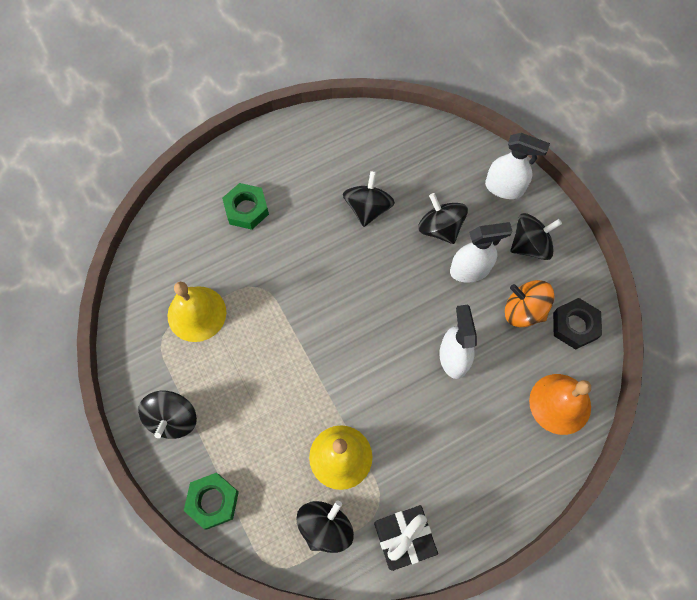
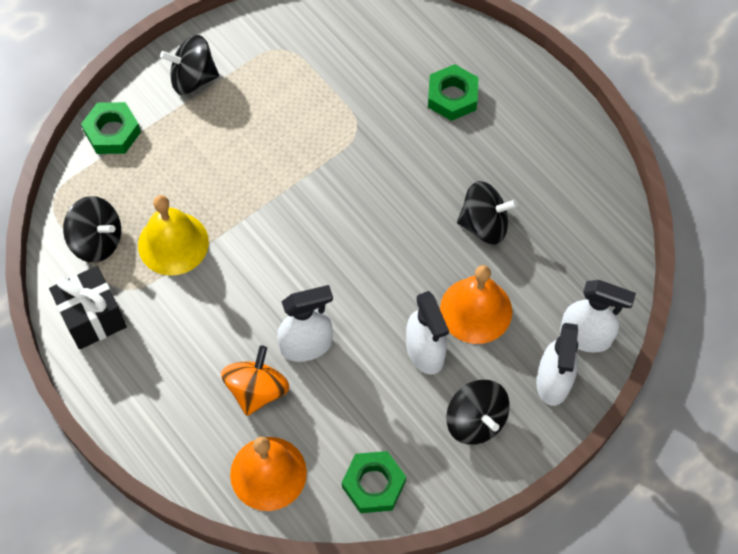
camera: 80 degrees right, 5 degrees down
yellow bell [168,282,226,342] -> none
black spinning top [418,193,468,244] -> orange bell [440,265,512,344]
orange spinning top [505,280,555,327] -> orange spinning top moved to [221,345,289,416]
black nut [553,298,602,350] -> green nut [342,451,406,513]
none -> white spray bottle [560,280,636,353]

